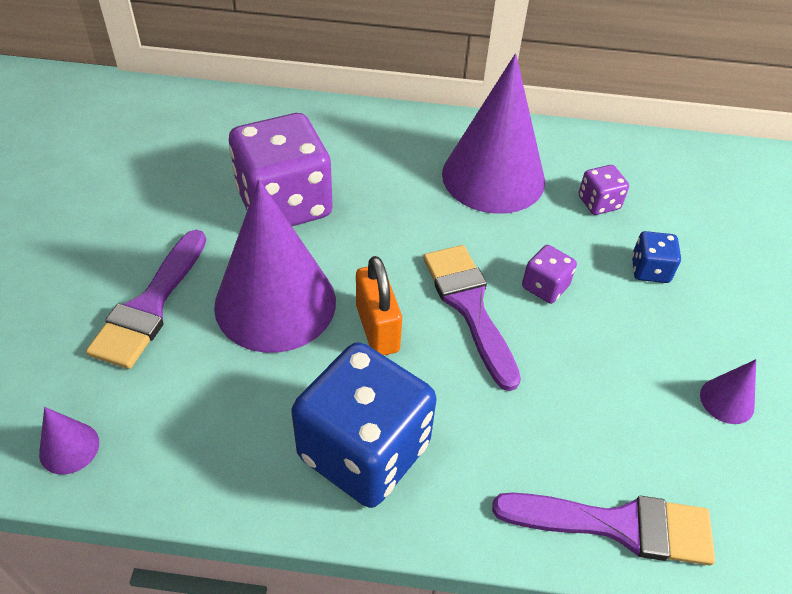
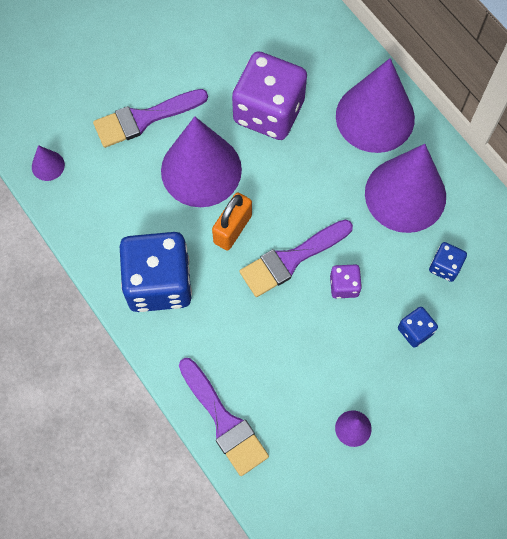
camera: 50 degrees right, 20 degrees up
purple brush [423,245,521,391] -> purple brush turned 150 degrees counterclockwise [239,219,353,297]
purple dice [578,165,629,215] -> blue dice [429,242,467,282]
none -> purple cone [336,58,415,153]

